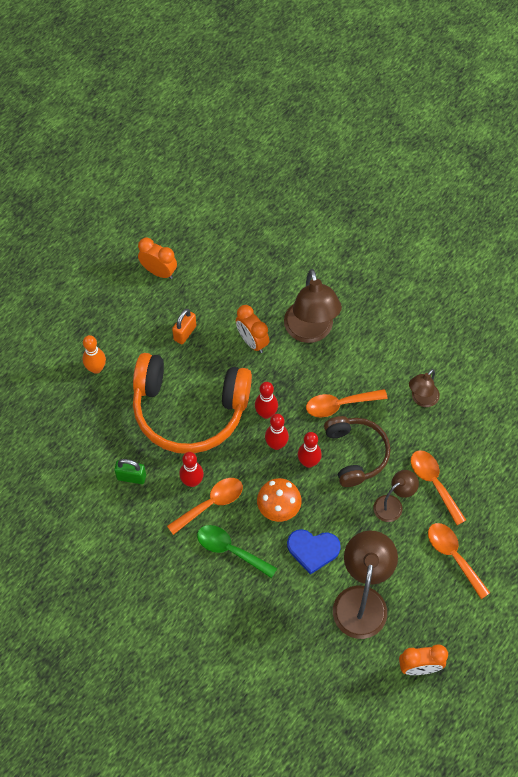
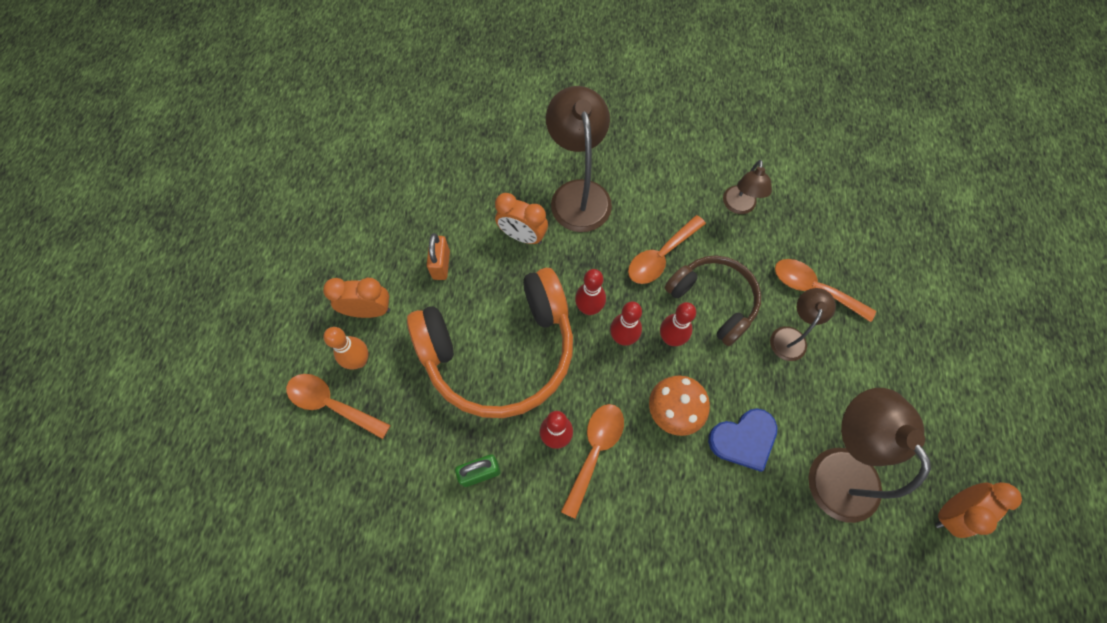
camera: 30 degrees left, 5 degrees up
orange clock [138,237,177,279] -> orange clock moved to [323,278,390,318]
green spoon [197,525,277,578] -> none
brown lamp [284,269,342,343] -> brown lamp turned 150 degrees counterclockwise [546,86,612,232]
orange spoon [428,523,490,599] -> orange spoon moved to [286,374,391,439]

